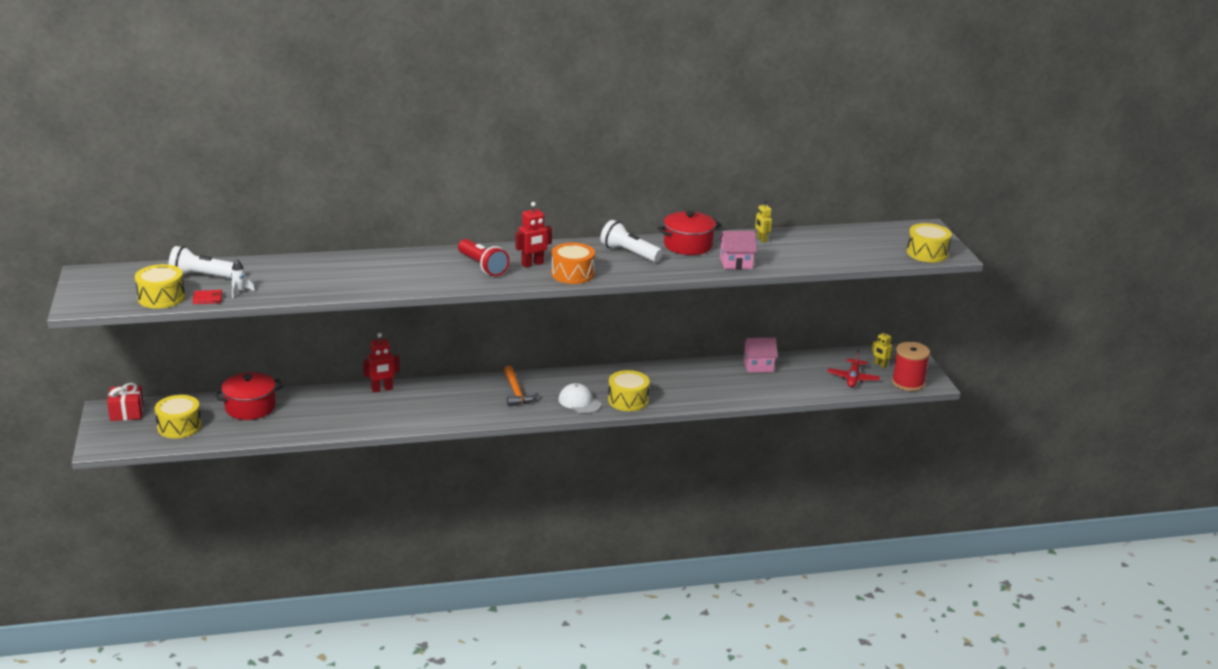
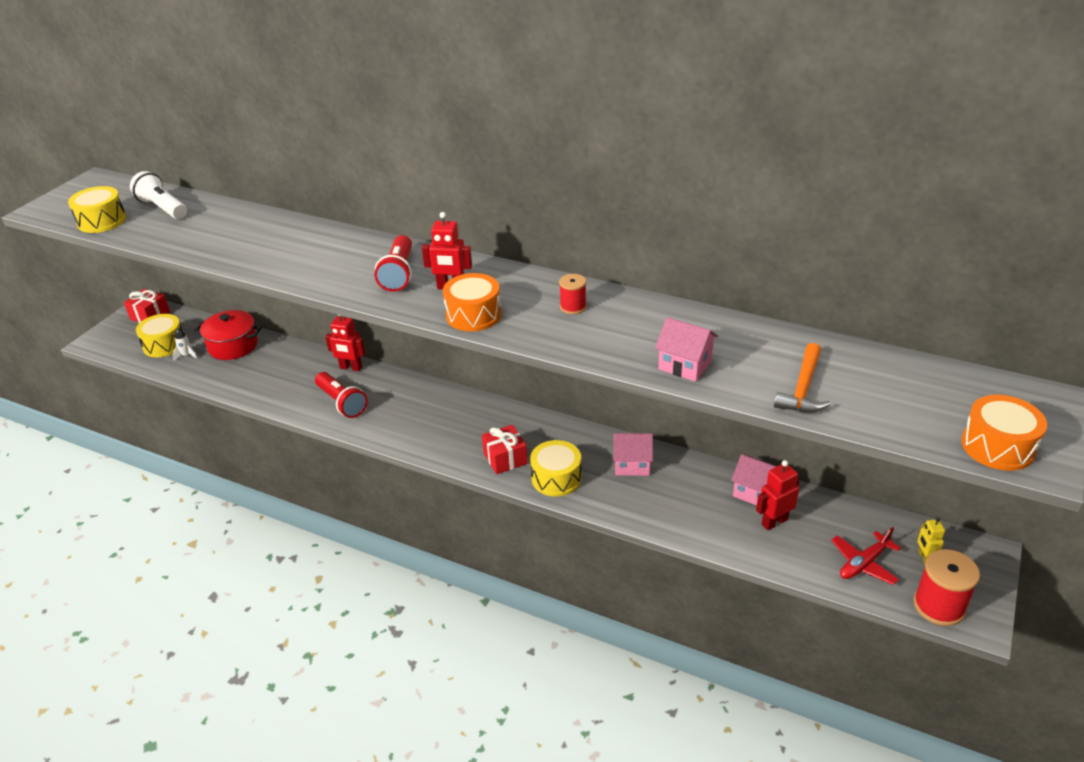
camera: 40 degrees right, 10 degrees up
red wallet [192,290,222,304] -> none
white rocket [231,259,255,298] -> white rocket moved to [172,328,198,361]
orange hammer [504,365,539,406] -> orange hammer moved to [774,343,831,413]
white cap [559,383,601,414] -> red gift [482,425,528,474]
white flashlight [600,220,663,262] -> red spool [559,274,587,314]
red pot [657,211,722,255] -> none
yellow robot [755,200,772,242] -> none
yellow drum [907,223,952,262] -> orange drum [962,395,1047,471]
none -> red flashlight [315,372,368,418]
none -> pink house [613,433,653,476]
none -> red robot [756,460,800,530]

